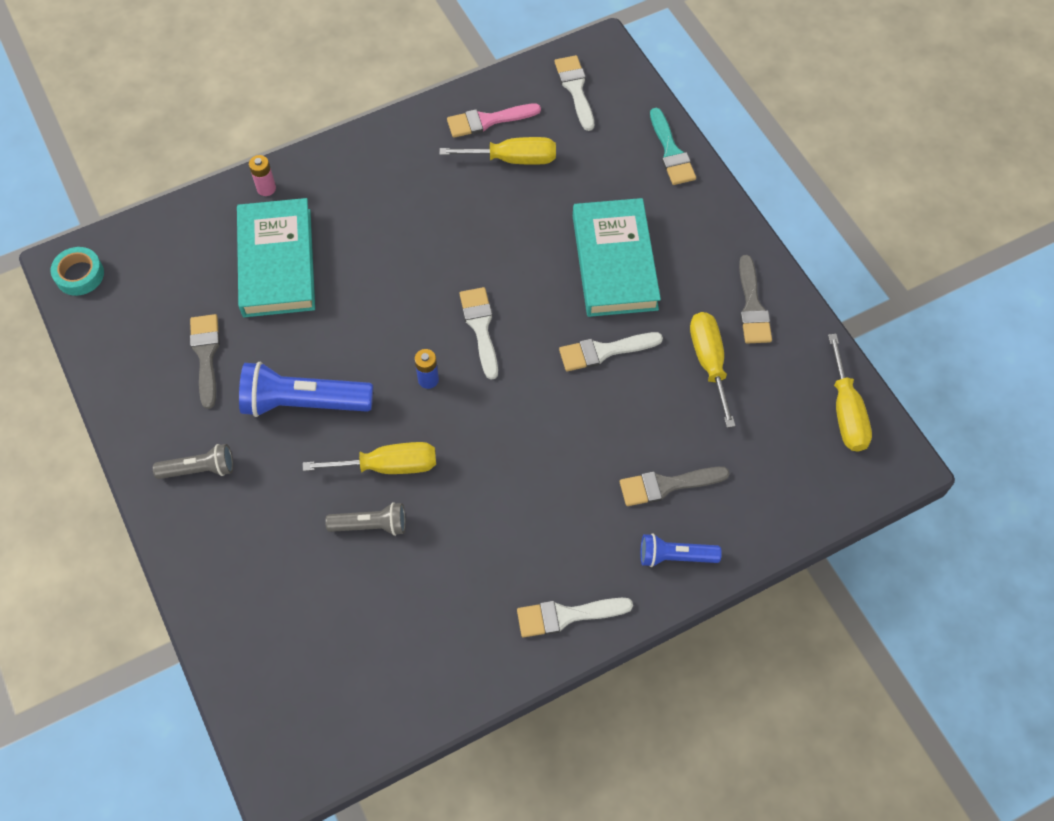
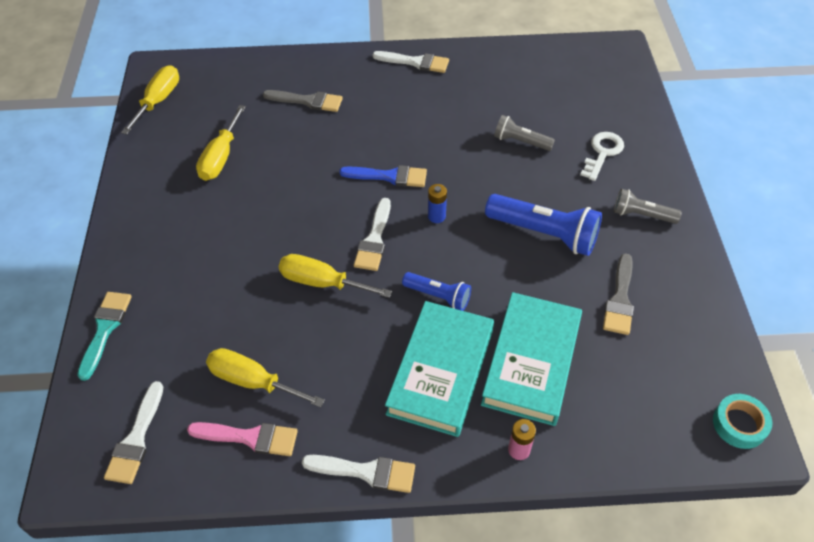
camera: 155 degrees left, 10 degrees down
yellow screwdriver [303,442,436,474] -> yellow screwdriver moved to [279,254,392,298]
white brush [559,332,663,371] -> white brush moved to [302,455,415,493]
turquoise book [573,198,661,317] -> turquoise book moved to [385,301,494,437]
blue flashlight [640,534,722,567] -> blue flashlight moved to [402,272,471,311]
grey brush [739,255,772,344] -> none
none -> blue brush [339,165,427,187]
none -> white key [580,132,624,181]

